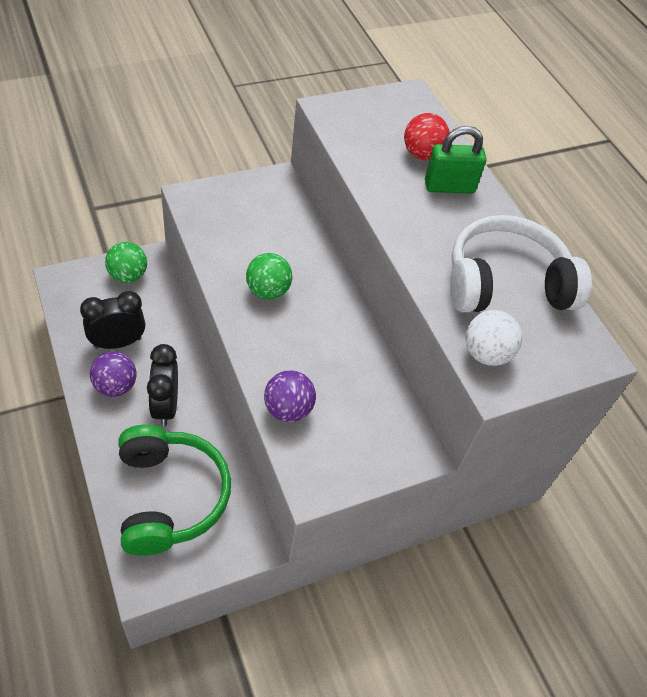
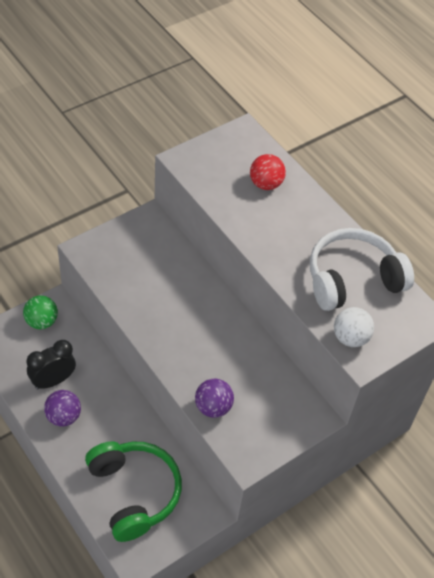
camera: 10 degrees left, 0 degrees up
black clock [147,344,178,426] -> none
green ball [246,253,292,299] -> none
green padlock [425,126,486,194] -> none

